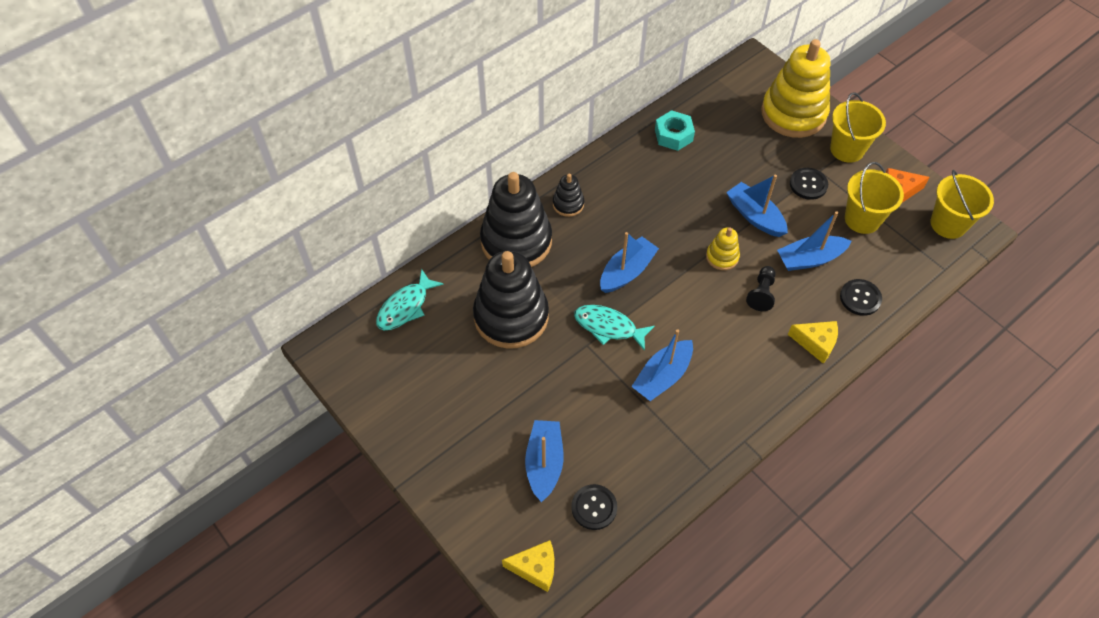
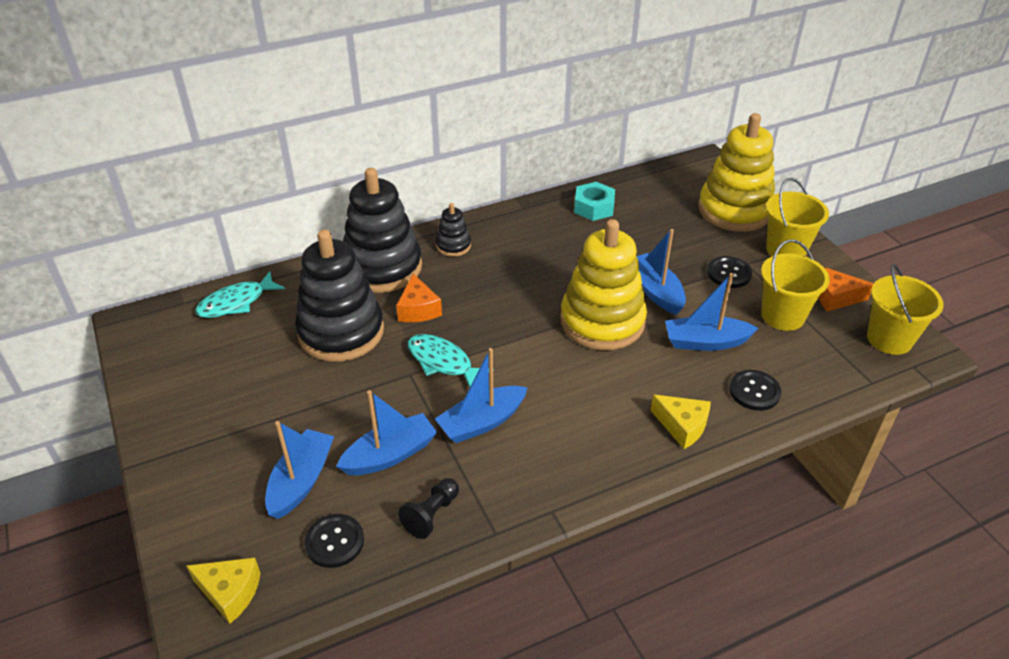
camera: 15 degrees right, 15 degrees down
blue boat [600,232,659,293] -> blue boat moved to [336,390,437,475]
yellow stacking toy [706,227,740,270] -> yellow stacking toy [560,219,647,350], size x2.20
black pawn [746,266,776,311] -> black pawn moved to [398,478,459,539]
none -> orange cheese [396,274,442,322]

